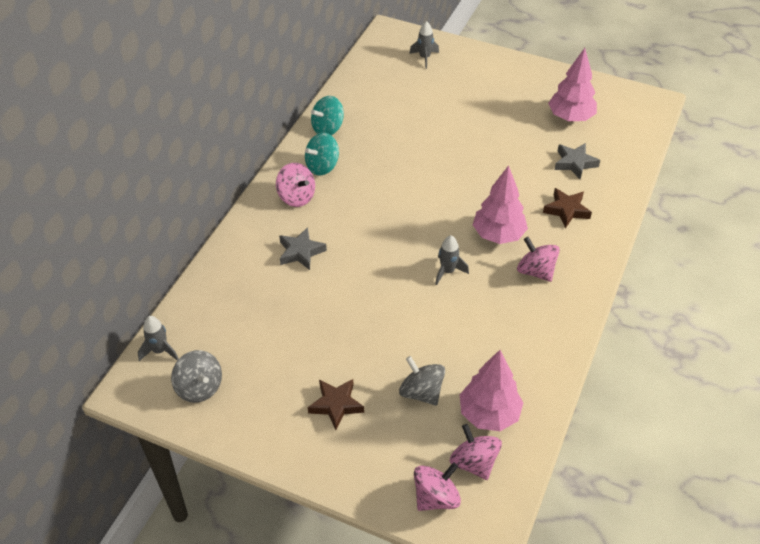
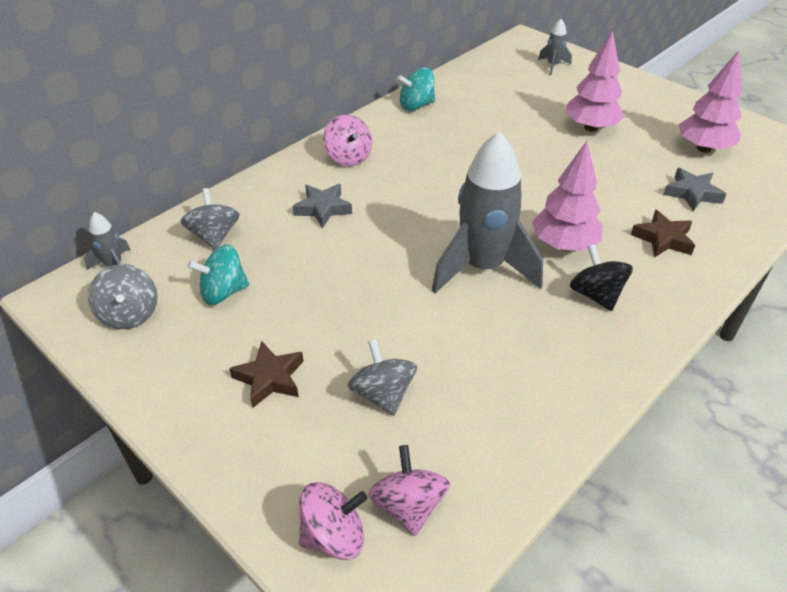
camera: 20 degrees right, 5 degrees down
turquoise spinning top [305,133,339,175] -> turquoise spinning top moved to [187,245,249,305]
grey rocket [435,235,469,285] -> grey rocket [432,131,543,293], size x2.29
pink tree [460,350,523,431] -> pink tree moved to [565,31,625,132]
pink spinning top [517,237,560,282] -> black spinning top [570,244,633,311]
none -> grey spinning top [180,188,240,250]

